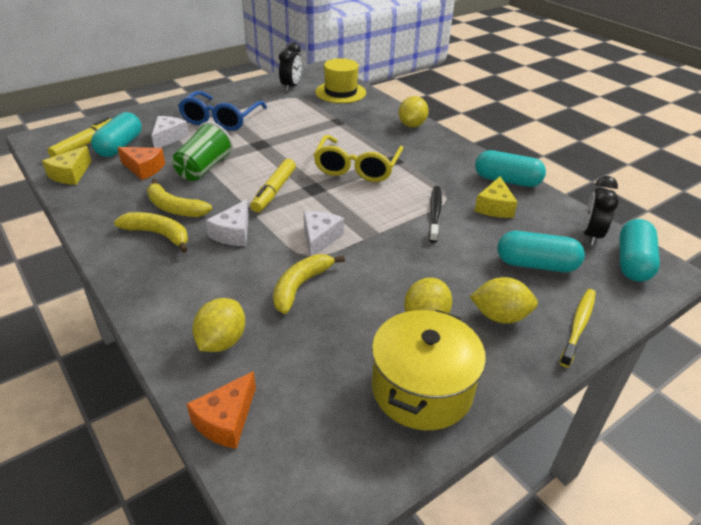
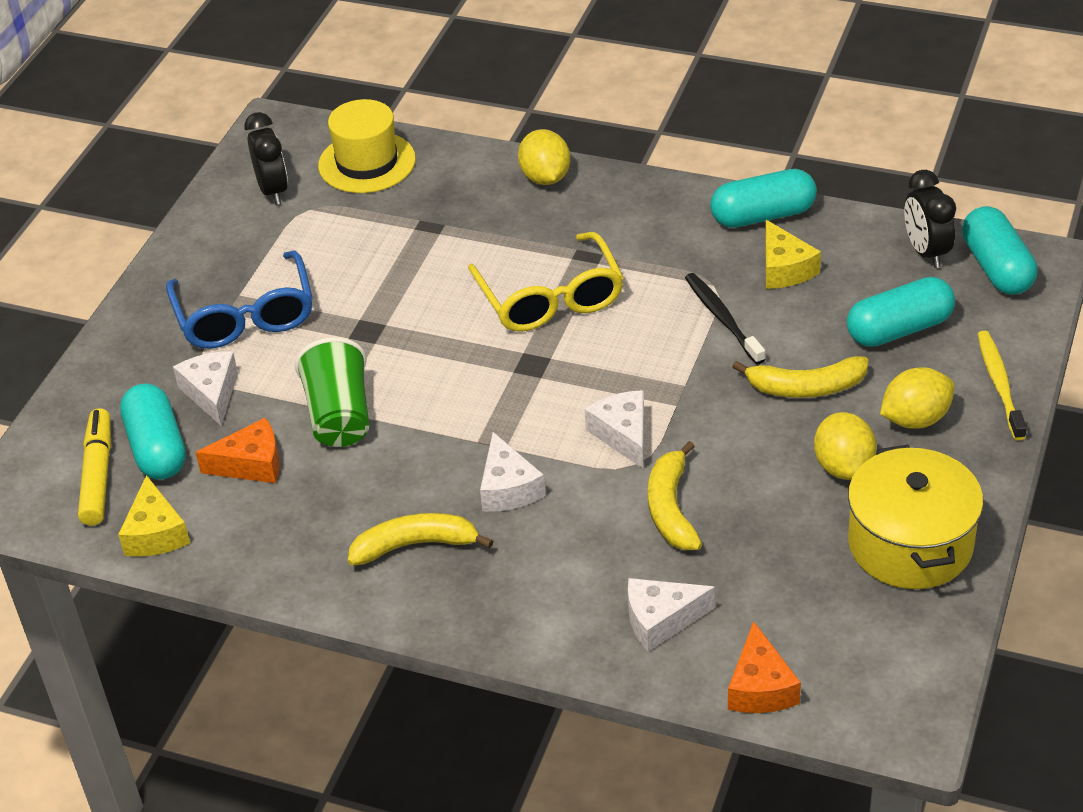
camera: 30 degrees left, 5 degrees up
yellow banana [147,178,212,217] -> yellow banana moved to [732,356,868,398]
yellow lemon [192,298,245,352] -> white cheese [628,578,715,651]
yellow marker [250,159,296,212] -> none

